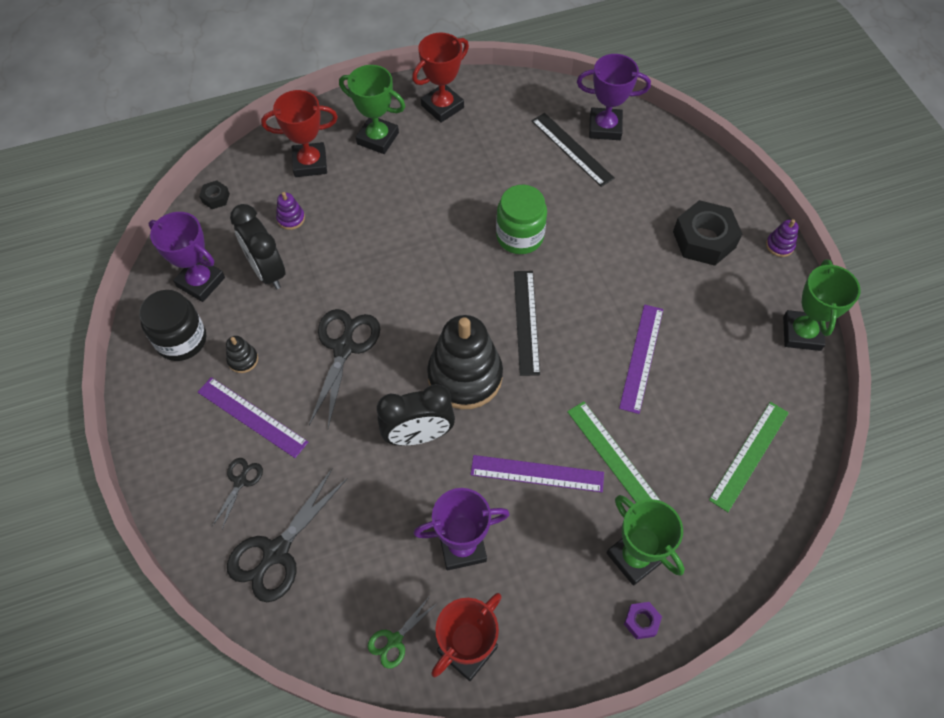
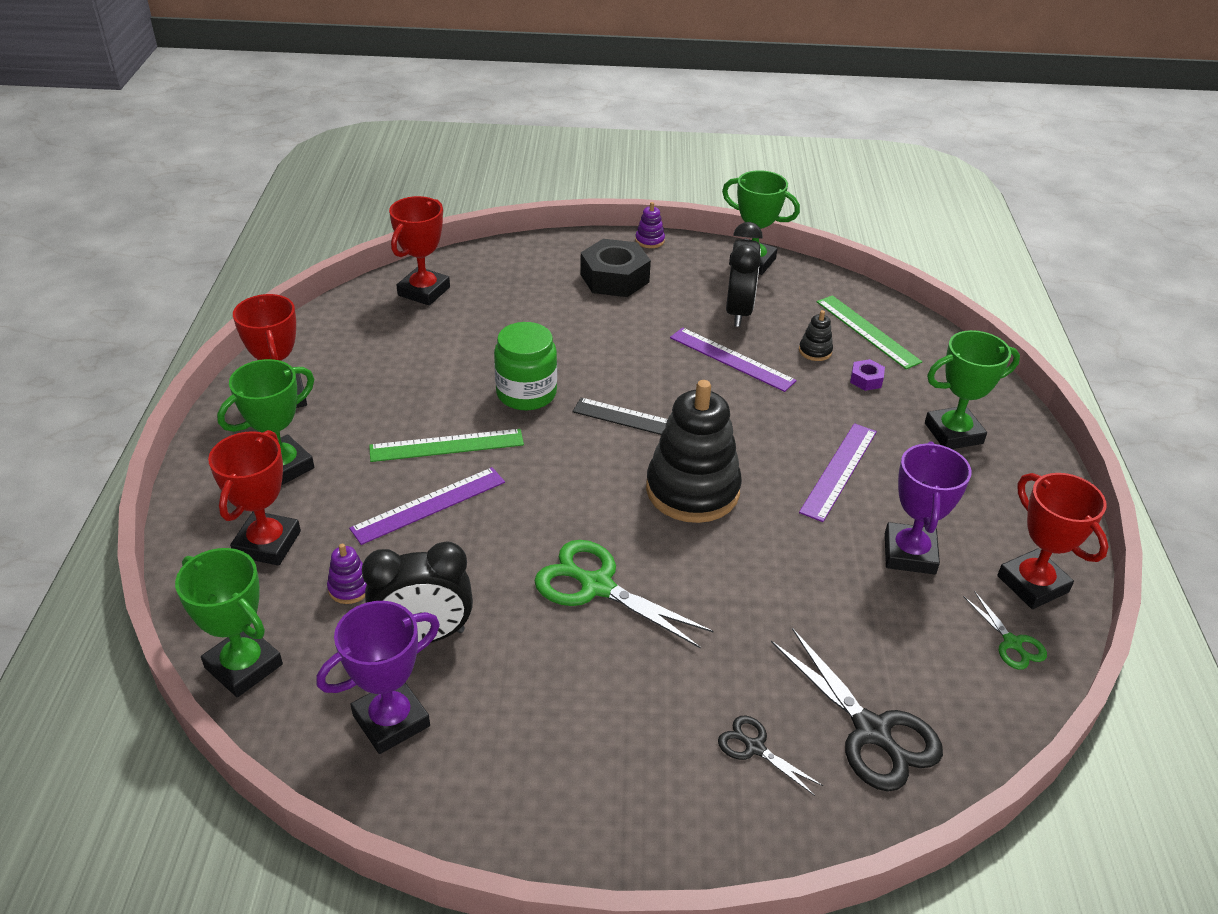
camera: 70 degrees left, 20 degrees down
black jar [139,290,206,361] -> none
purple ruler [198,377,308,458] -> purple ruler moved to [349,467,505,545]
black nut [199,181,230,209] -> green trophy [175,548,283,697]
black stacking toy [226,336,258,373] -> black stacking toy moved to [799,310,833,361]
black scissors [309,309,380,428] -> green scissors [534,540,714,649]
black clock [377,384,455,446] -> black clock moved to [726,222,763,327]
black ruler [532,113,614,187] -> none
green ruler [567,401,661,503] -> green ruler moved to [369,429,524,462]
purple trophy [577,54,651,140] -> red trophy [389,196,450,306]
purple nut [624,602,662,639] -> purple nut moved to [850,359,885,391]

